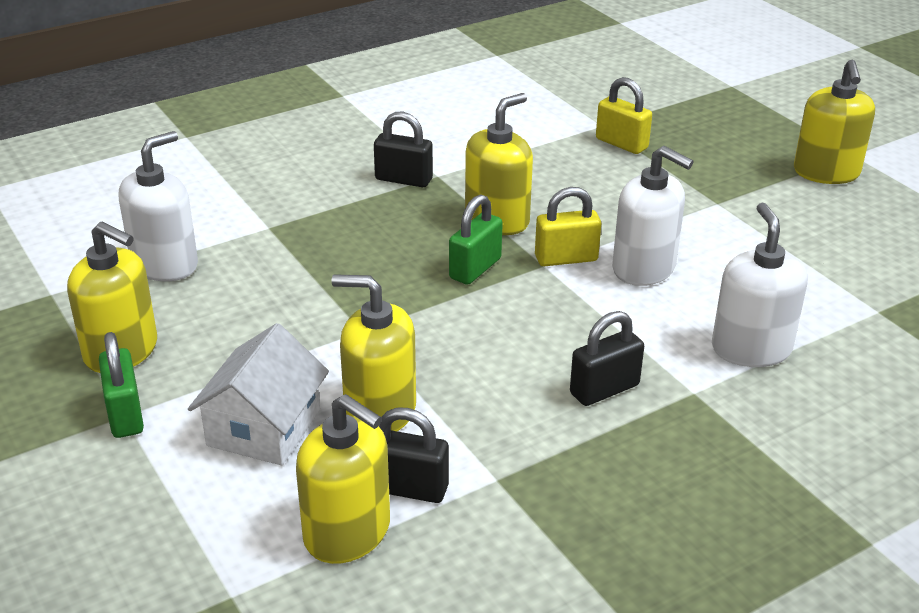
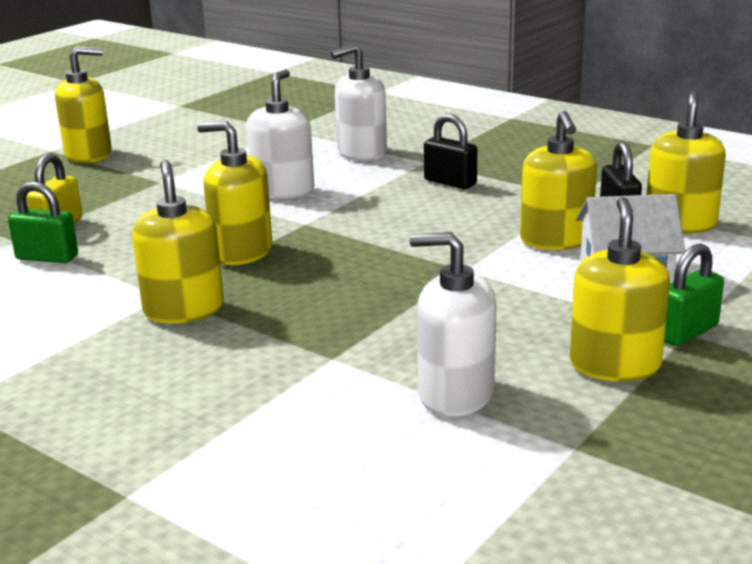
camera: 110 degrees left, 10 degrees down
black padlock [374,112,433,187] -> yellow soap dispenser [132,160,224,323]
green padlock [449,194,503,285] -> green padlock moved to [8,181,78,263]
yellow padlock [535,187,601,266] -> none

